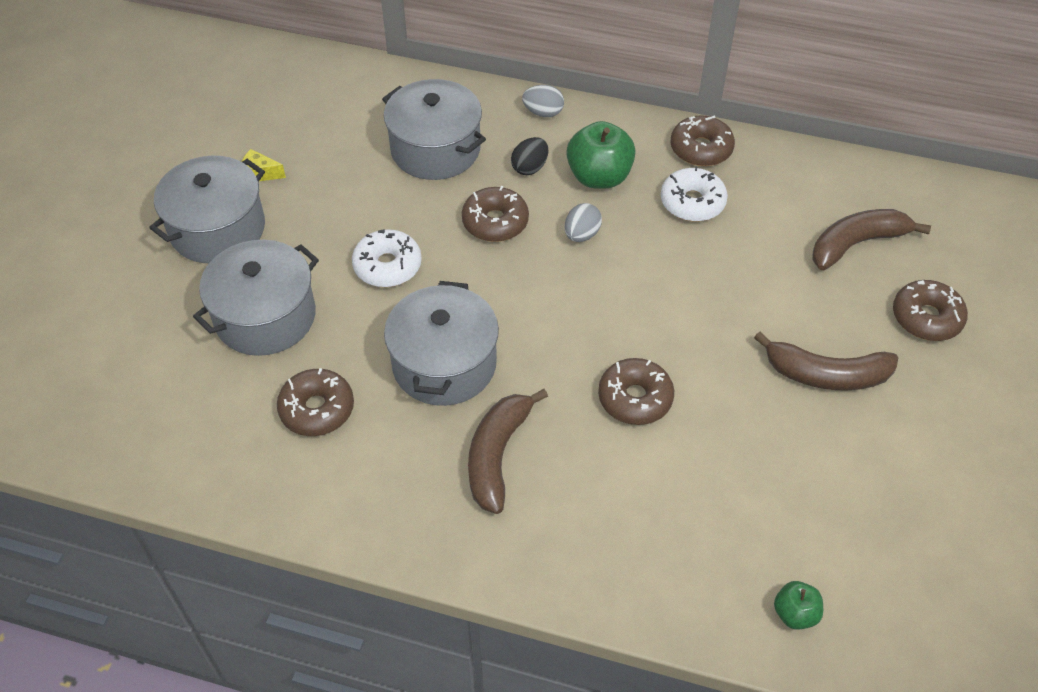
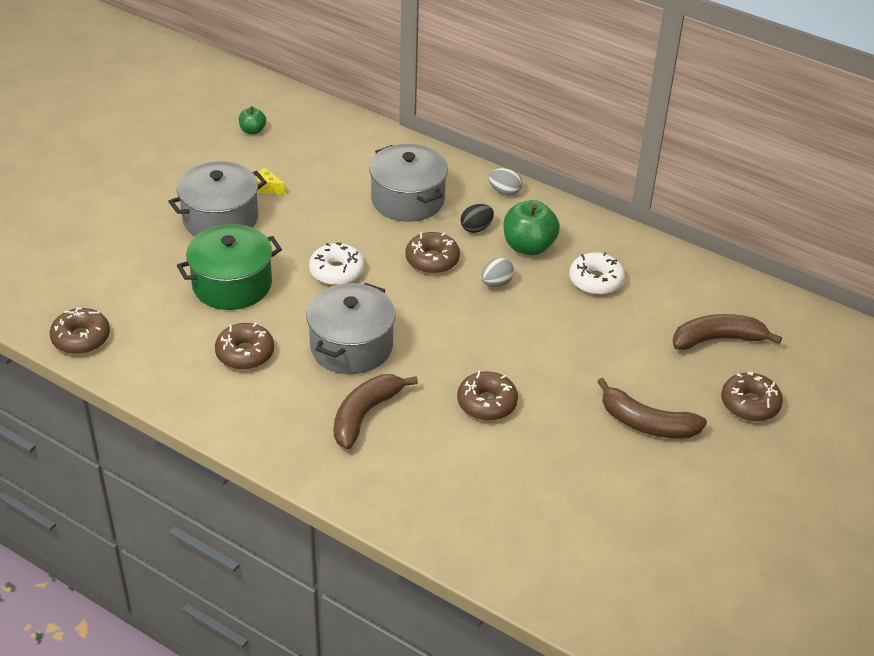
camera: 15 degrees right, 10 degrees down
grey pot [193,240,319,356] -> green pot [177,224,282,310]
brown donut [670,115,735,166] -> brown donut moved to [50,308,110,354]
green apple [774,581,823,630] -> green apple moved to [239,107,266,134]

